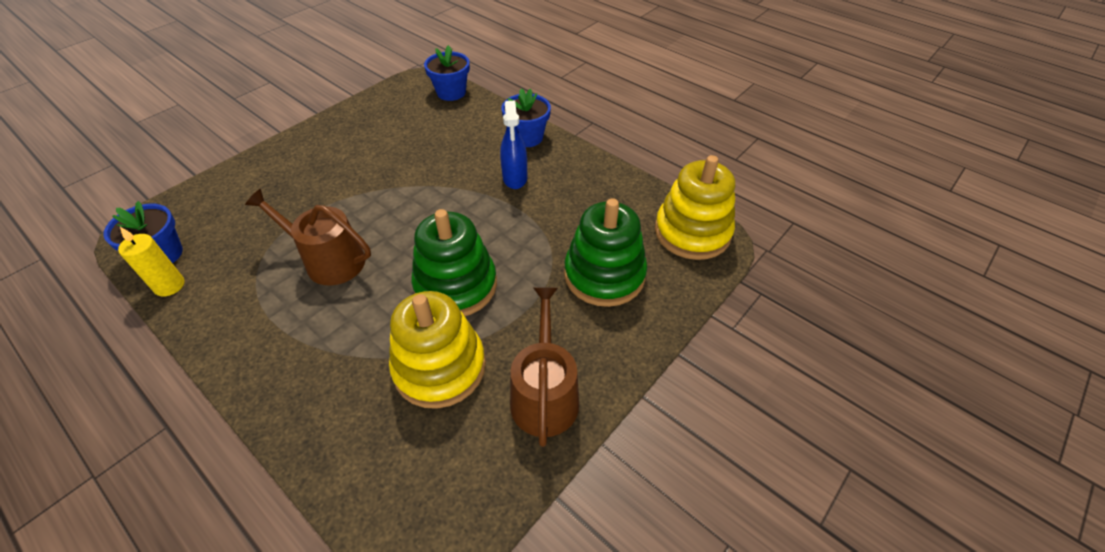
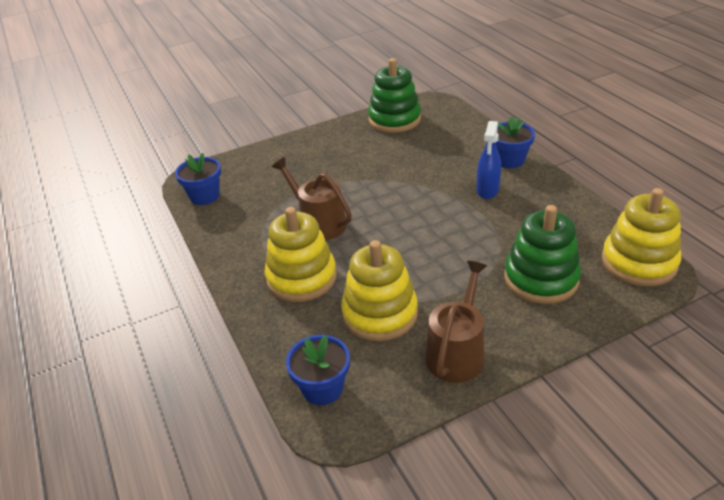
camera: 25 degrees right, 10 degrees down
yellow candle [118,227,185,297] -> none
green stacking toy [411,209,497,316] -> green stacking toy moved to [368,58,421,133]
blue flower pot [424,45,470,101] -> blue flower pot moved to [286,335,350,405]
none -> yellow stacking toy [264,207,337,302]

